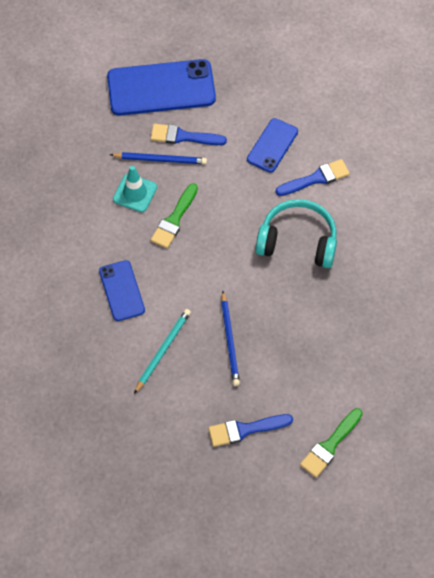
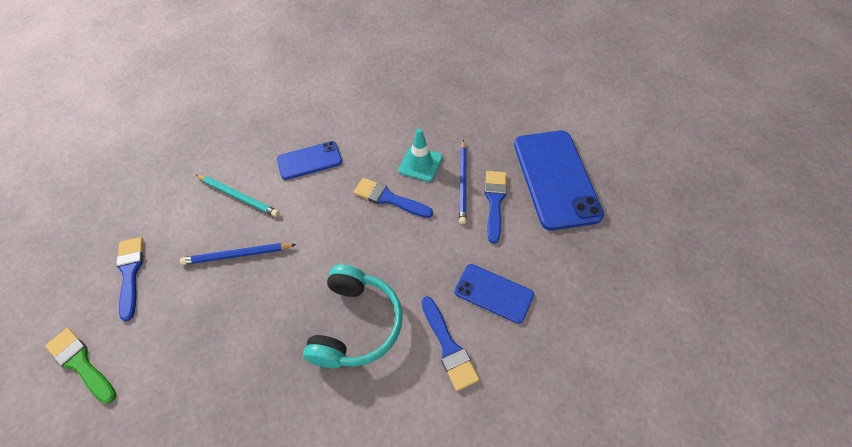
camera: 90 degrees right, 5 degrees down
green brush [151,183,198,248] -> blue brush [354,178,433,218]

